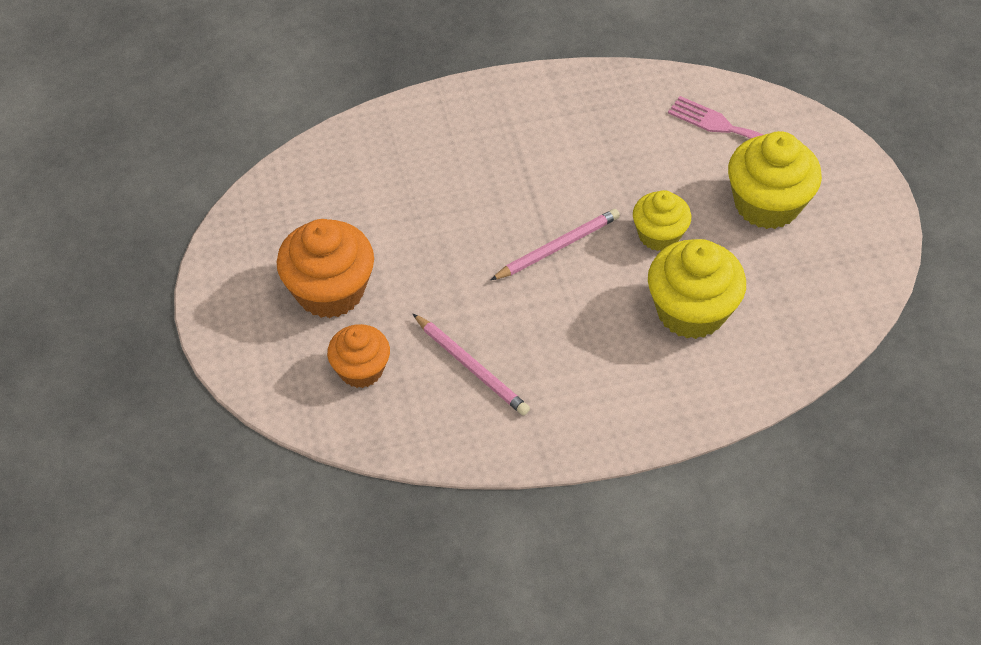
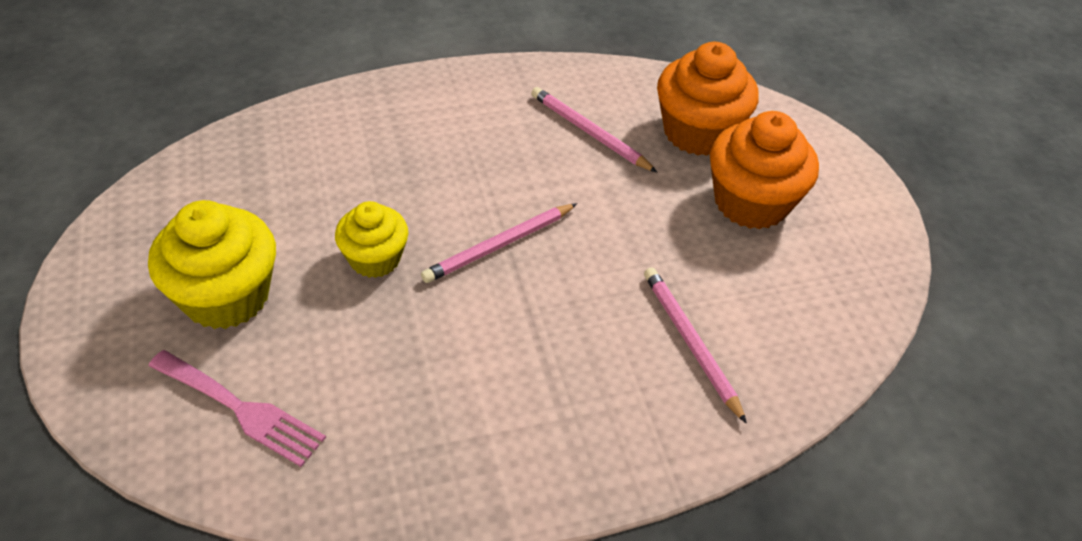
camera: 175 degrees right, 5 degrees down
orange cupcake [327,324,390,388] -> orange cupcake [657,42,759,156], size x1.60
yellow cupcake [648,239,746,339] -> none
none -> pink pencil [644,268,747,424]

